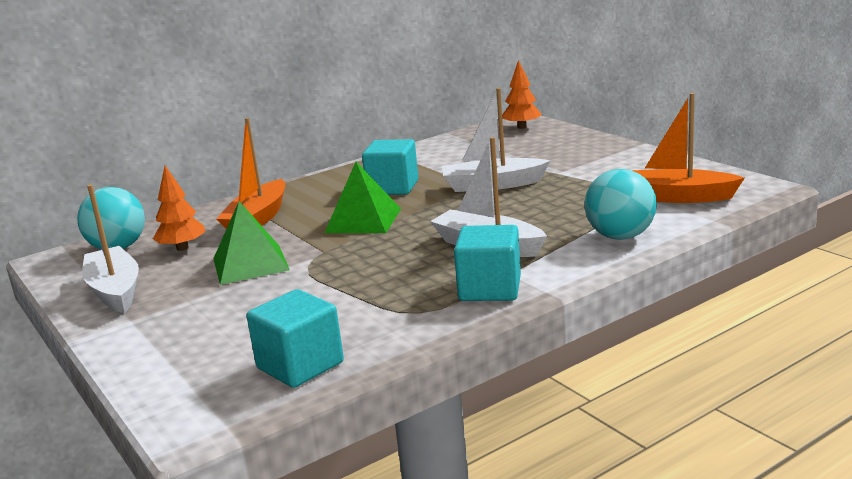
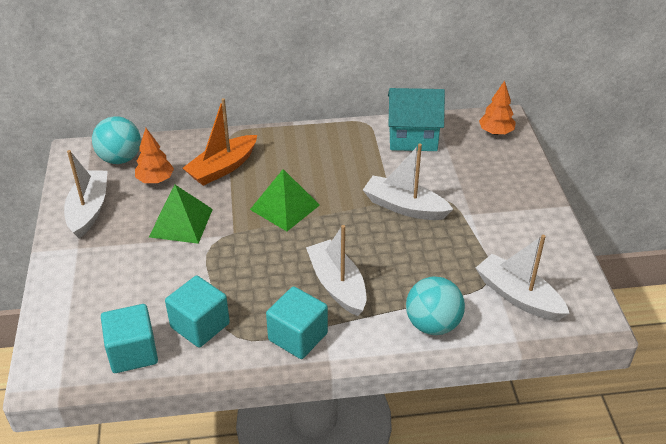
camera: 25 degrees right, 20 degrees up
turquoise cube [362,139,418,195] -> turquoise cube moved to [165,276,230,348]
orange boat [631,93,745,203] -> white boat [476,235,570,321]
none -> turquoise house [388,88,445,151]

